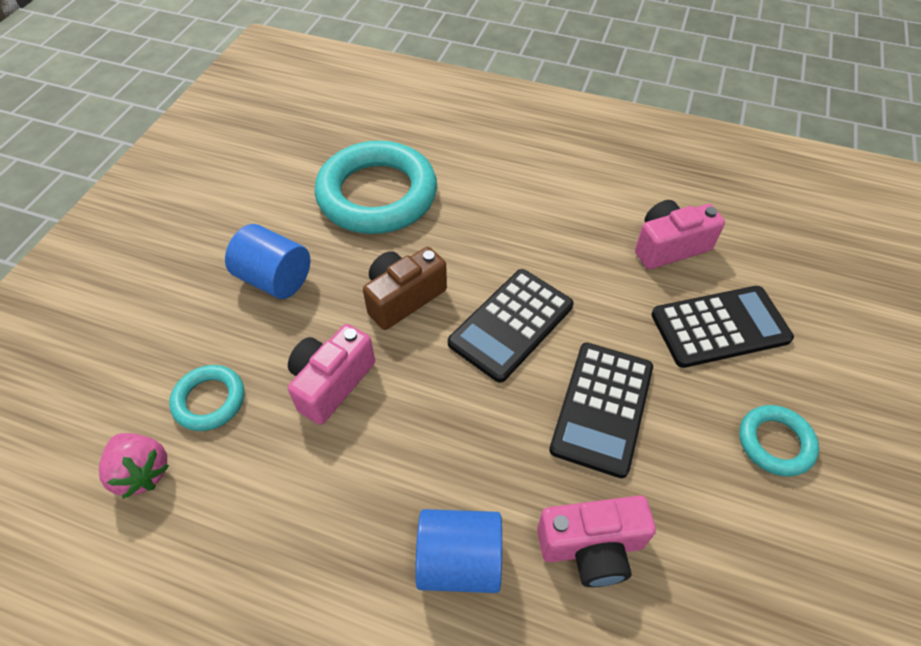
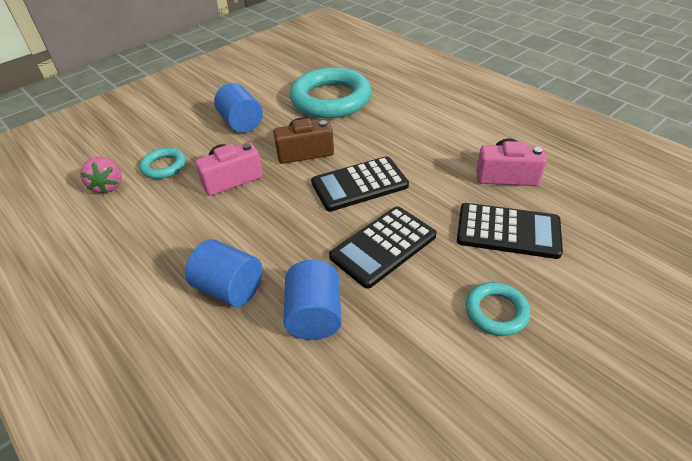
camera: 30 degrees right, 10 degrees down
pink camera [537,495,656,587] -> blue cylinder [284,260,342,340]

